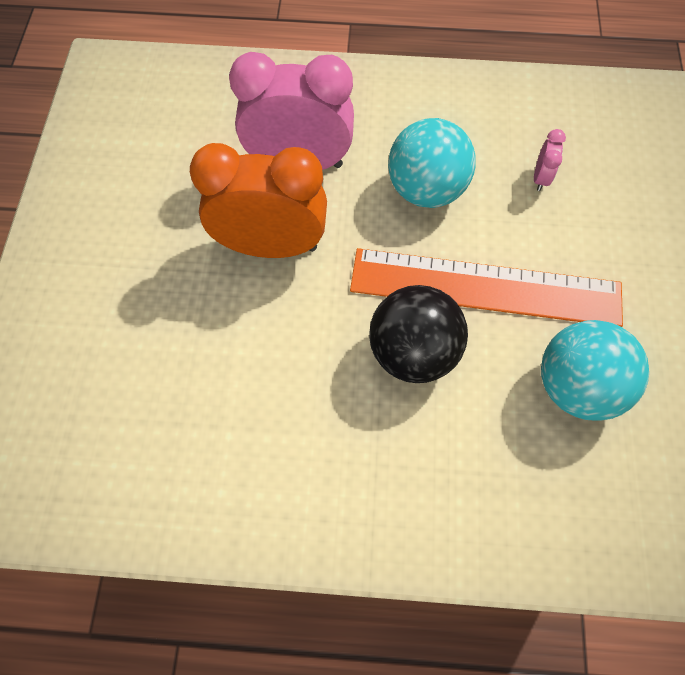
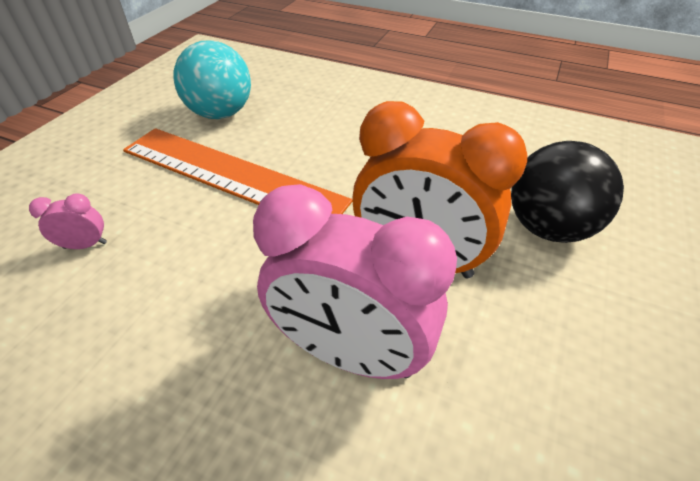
camera: 160 degrees left, 20 degrees down
black ball [369,285,468,383] -> black ball moved to [511,141,624,243]
turquoise ball [388,118,476,208] -> none
pink clock [534,129,566,191] -> pink clock turned 45 degrees clockwise [29,193,107,249]

